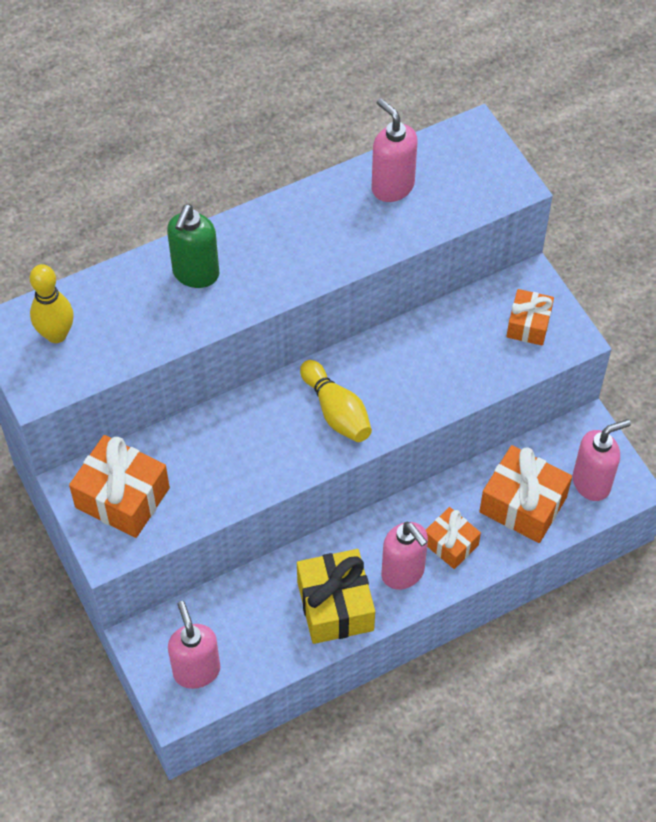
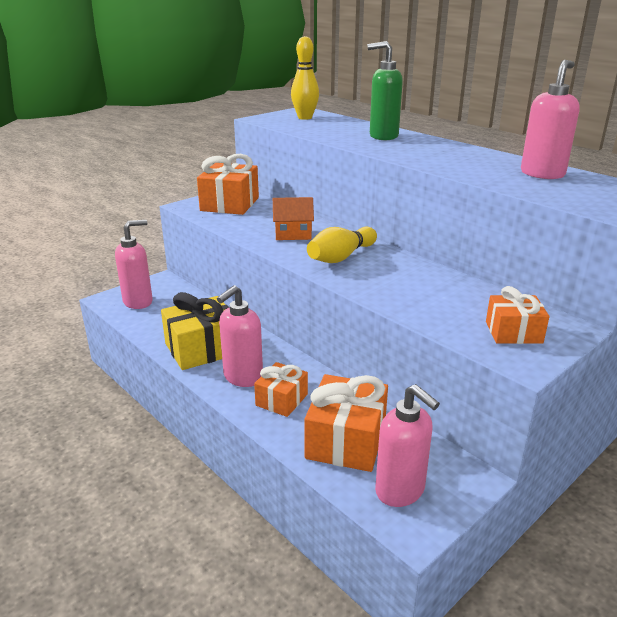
camera: 75 degrees right, 30 degrees down
none -> orange house [273,197,314,240]

